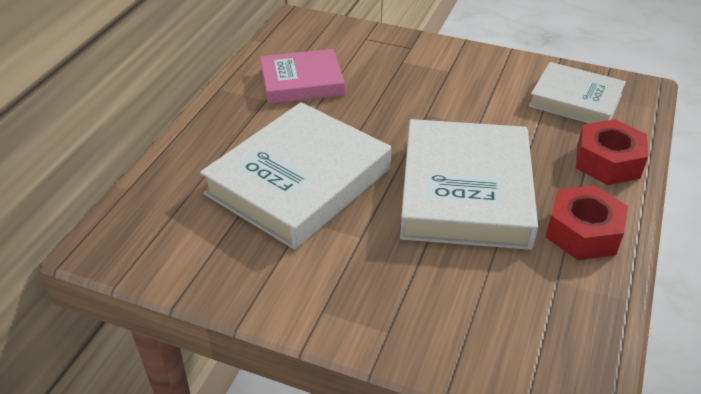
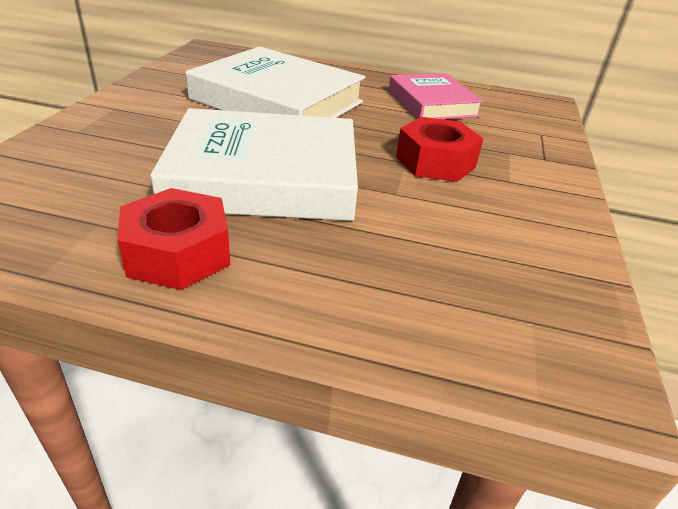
camera: 80 degrees right, 5 degrees down
white book [529,62,626,124] -> none
red nut [576,119,648,185] -> red nut moved to [396,117,484,182]

